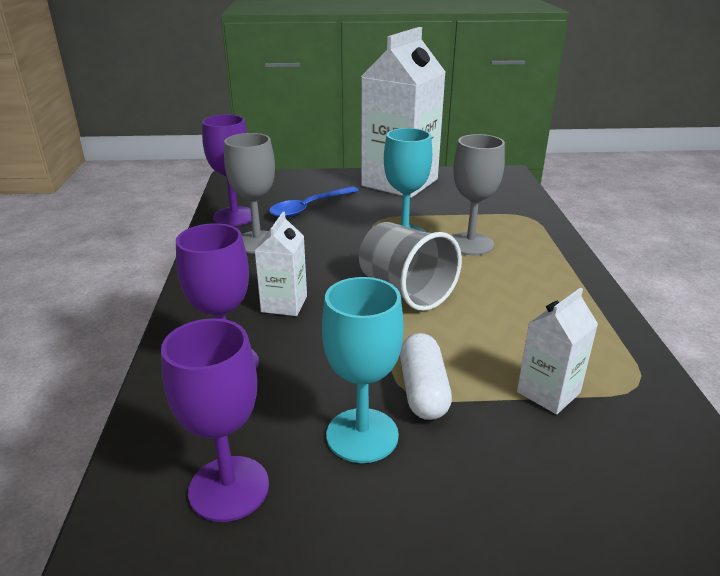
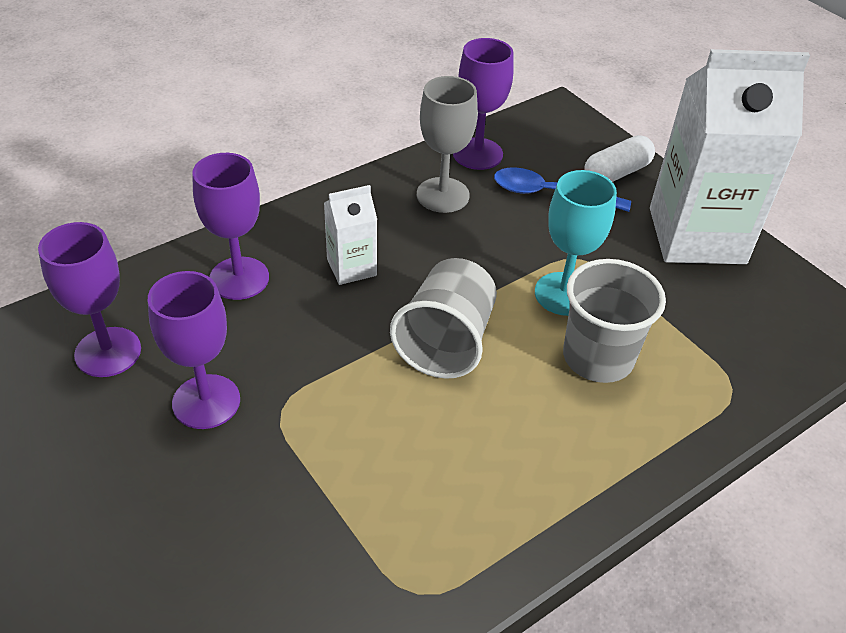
camera: 55 degrees right, 15 degrees up
turquoise goblet [322,277,404,463] -> purple goblet [148,271,240,429]
white capsule [400,333,452,420] -> white capsule moved to [584,135,655,182]
grey goblet [451,134,505,256] -> grey cup [563,259,666,383]
white carton [517,288,598,414] -> none

